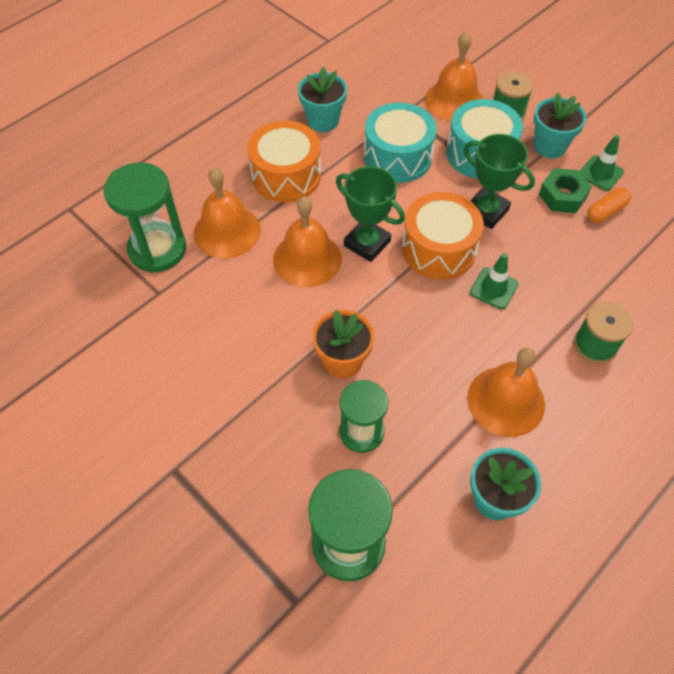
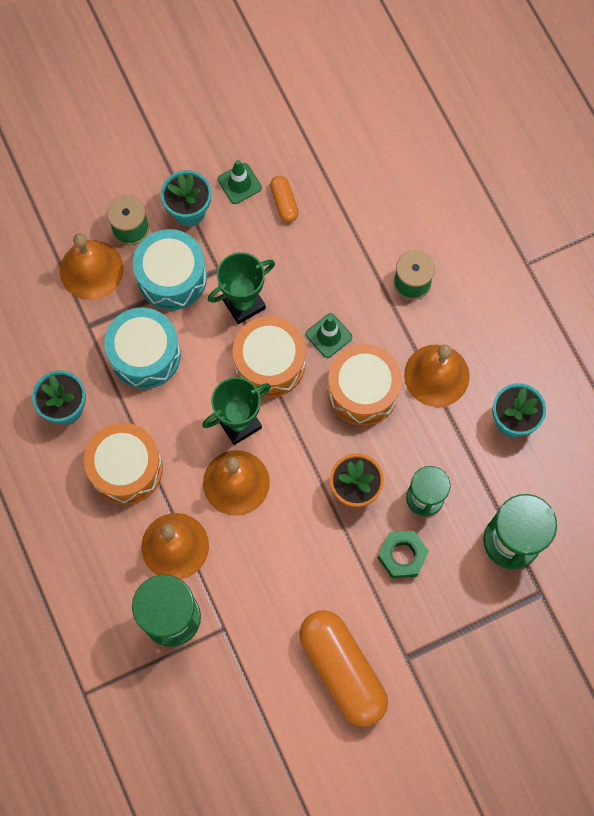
camera: 70 degrees left, 15 degrees up
green nut [539,168,592,213] -> green nut moved to [378,531,429,579]
none -> orange capsule [299,610,388,727]
none -> orange drum [327,344,402,425]

